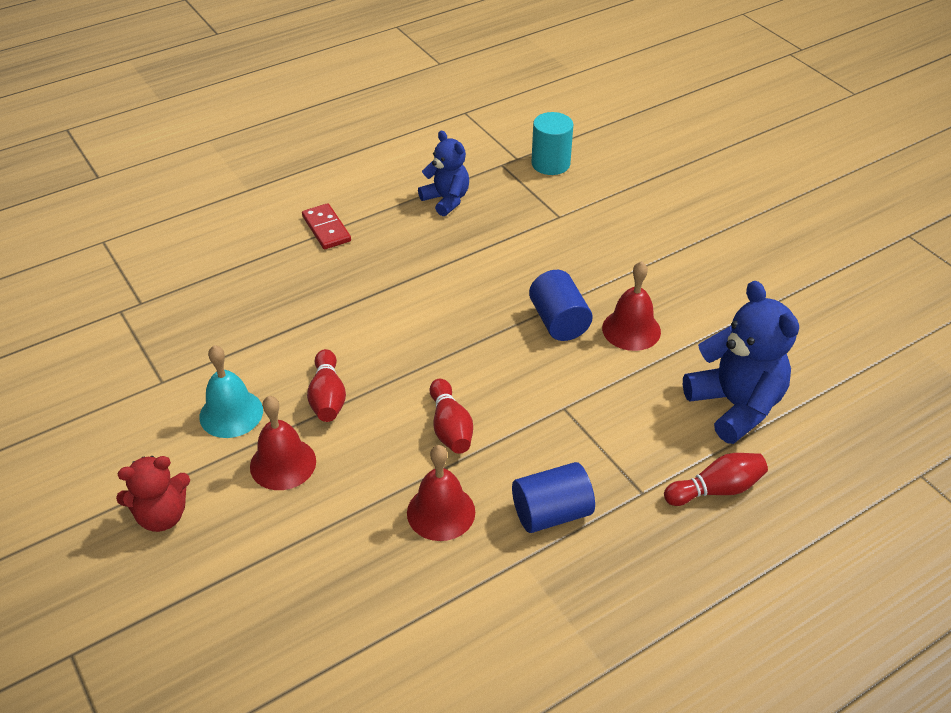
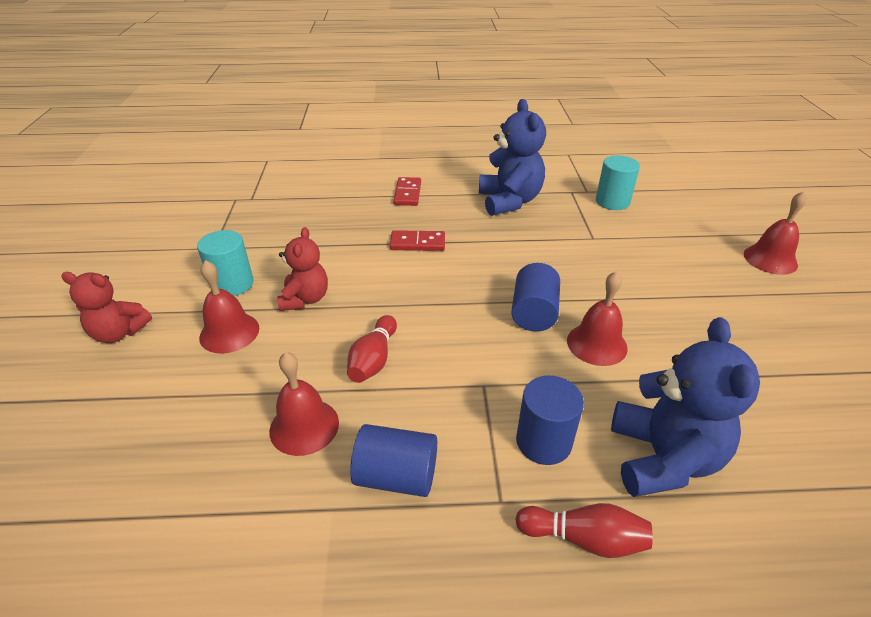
camera: 30 degrees right, 5 degrees down
turquoise bell [199,345,263,438] -> turquoise cylinder [197,230,254,296]
red bowling pin [307,349,346,422] -> red teddy bear [277,227,328,311]
blue teddy bear [418,131,469,216] -> blue teddy bear [479,99,546,216], size x1.59
none -> red domino [390,230,445,251]
none -> blue cylinder [516,376,584,465]
none -> red bell [744,191,807,275]

